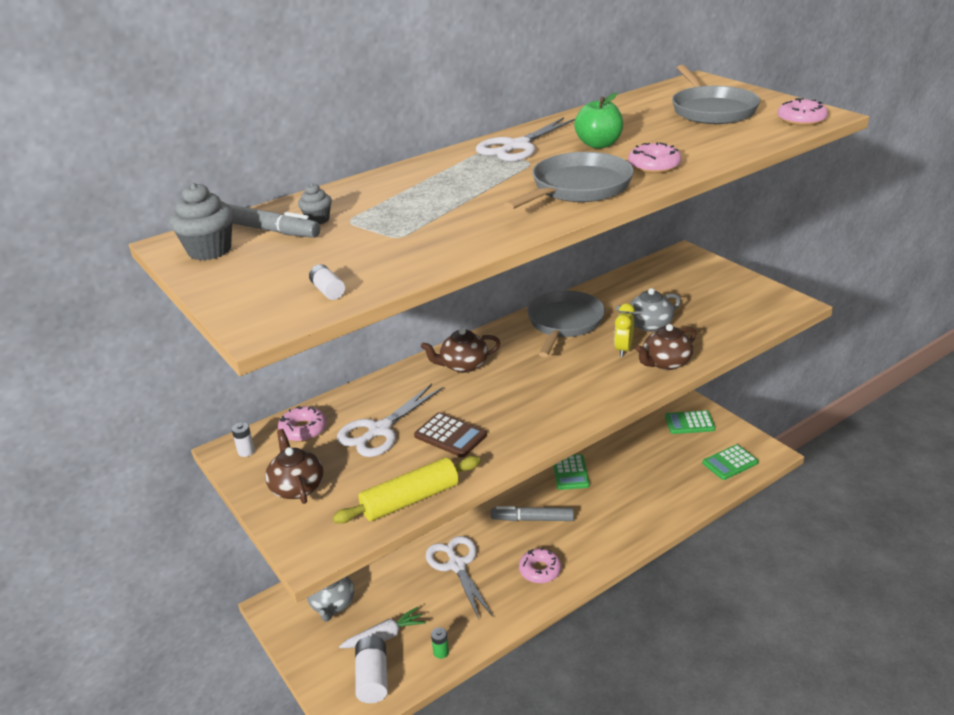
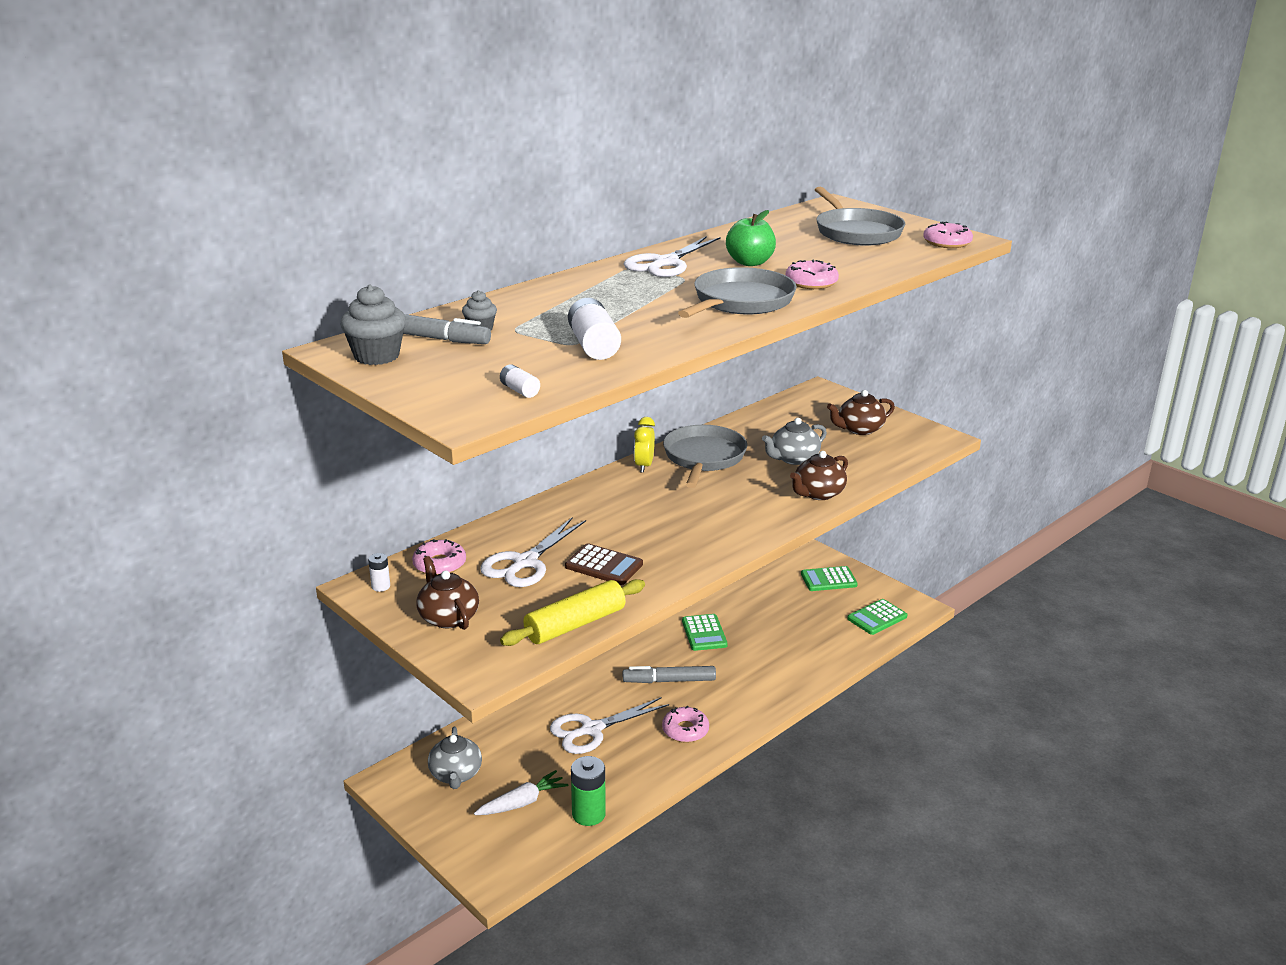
camera: 10 degrees left, 5 degrees down
white battery [355,636,388,703] -> white battery moved to [568,298,621,360]
brown teapot [421,328,500,373] -> brown teapot moved to [827,390,895,435]
white scissors [426,536,493,619] -> white scissors turned 90 degrees counterclockwise [550,697,669,754]
green battery [431,627,449,659] -> green battery [571,756,606,826], size x1.93
yellow clock [614,303,635,357] -> yellow clock moved to [634,417,655,473]

